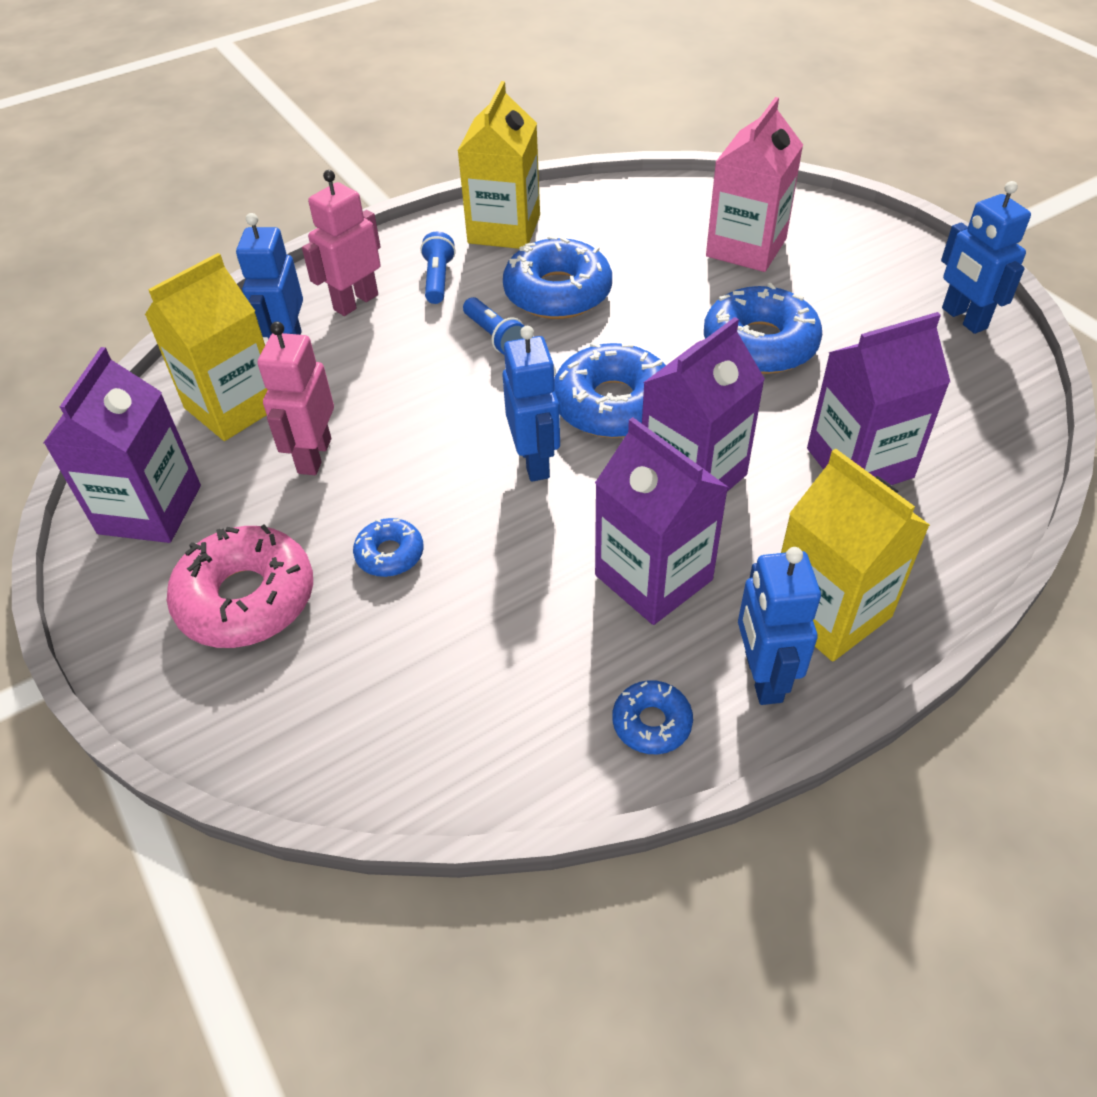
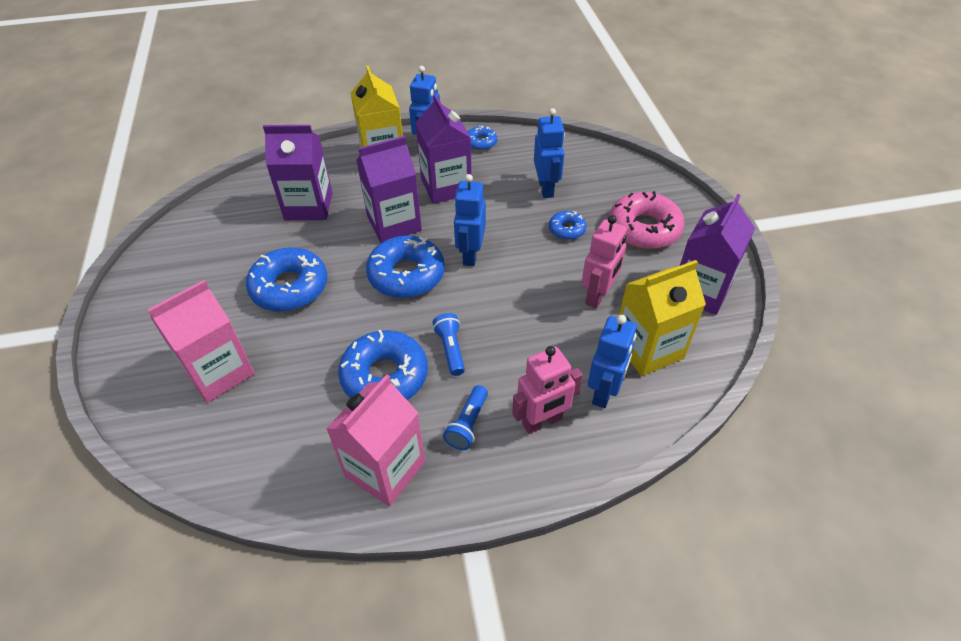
camera: 160 degrees left, 0 degrees up
yellow carton [458,81,540,249] -> pink carton [326,374,425,506]
blue robot [941,181,1031,334] -> blue robot moved to [534,108,565,198]

